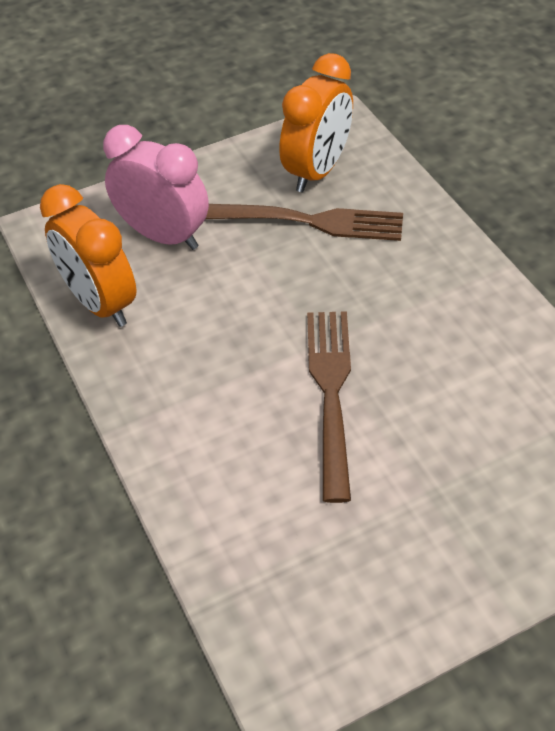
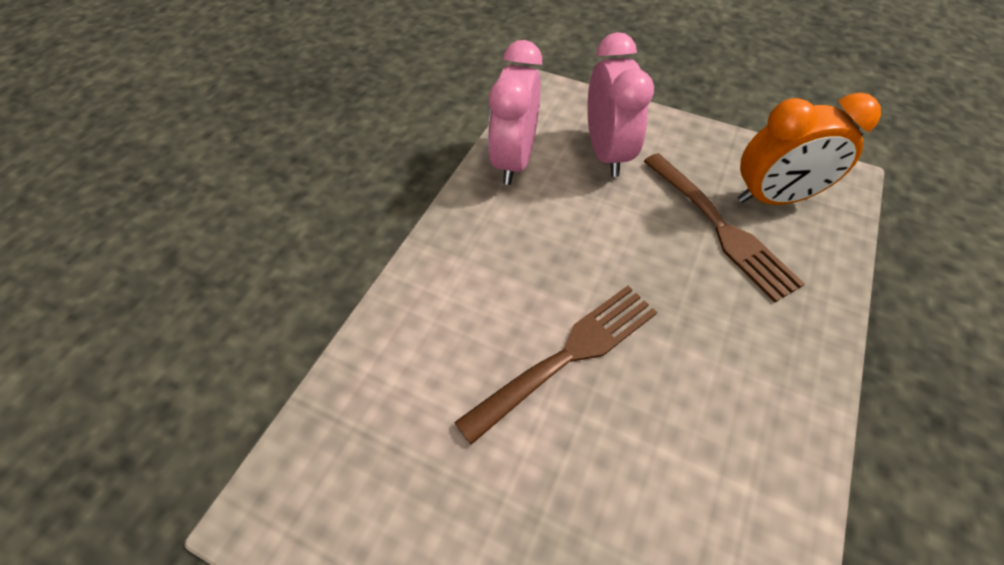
camera: 50 degrees right, 5 degrees up
orange clock [40,184,136,327] -> pink clock [488,40,542,185]

